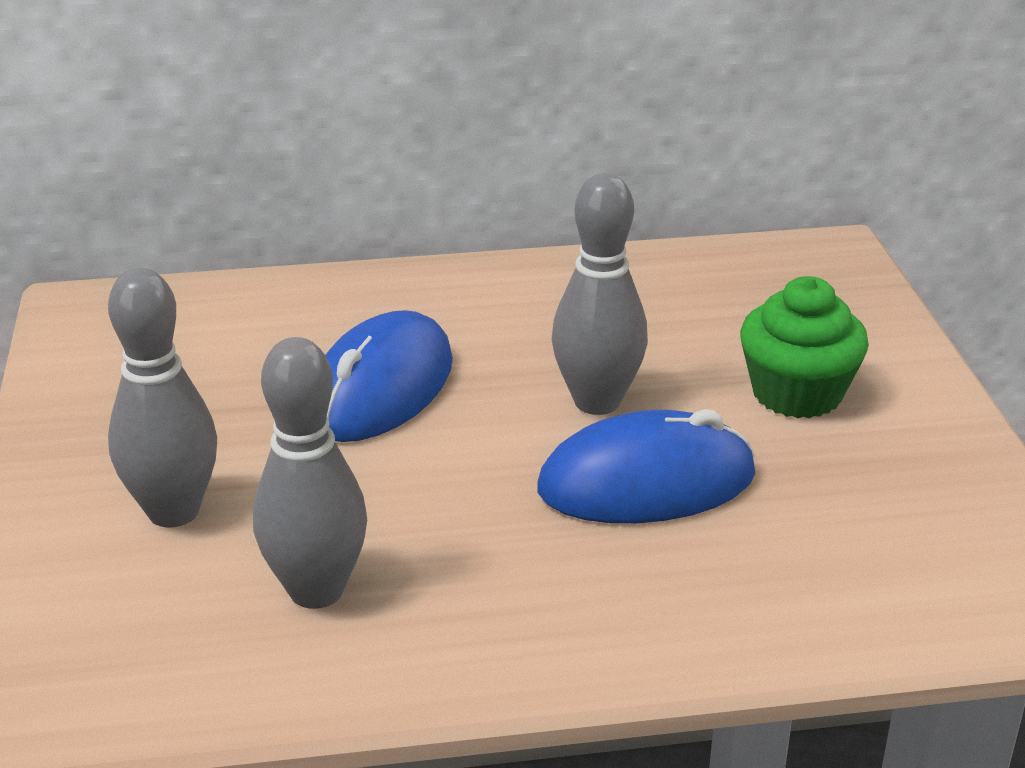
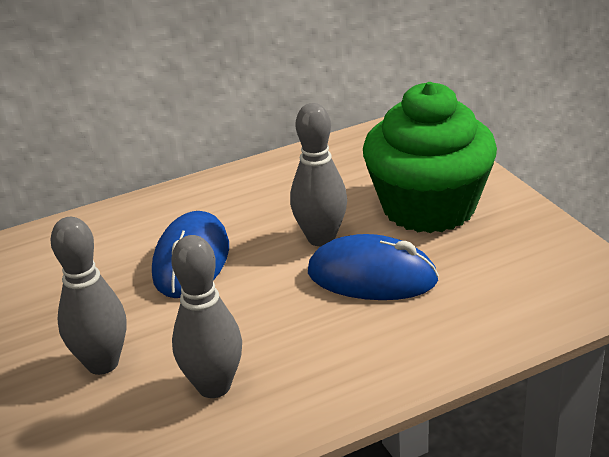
camera: 15 degrees left, 0 degrees up
blue mouse [537,409,756,523] -> blue mouse turned 45 degrees clockwise [308,234,439,300]
green cupcake [740,276,869,418] -> green cupcake [363,82,497,233], size x1.77

